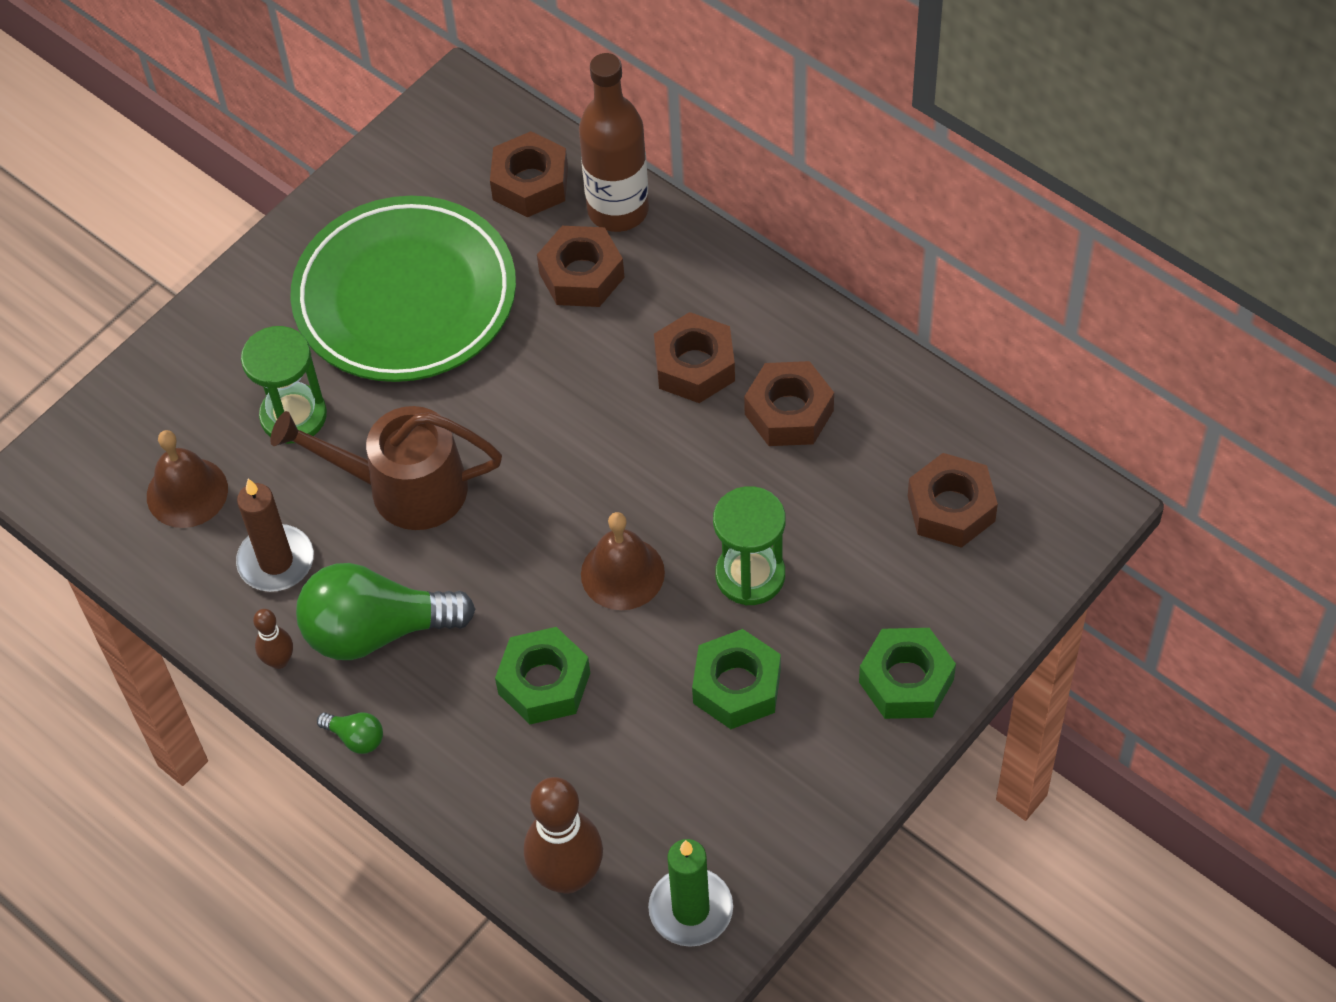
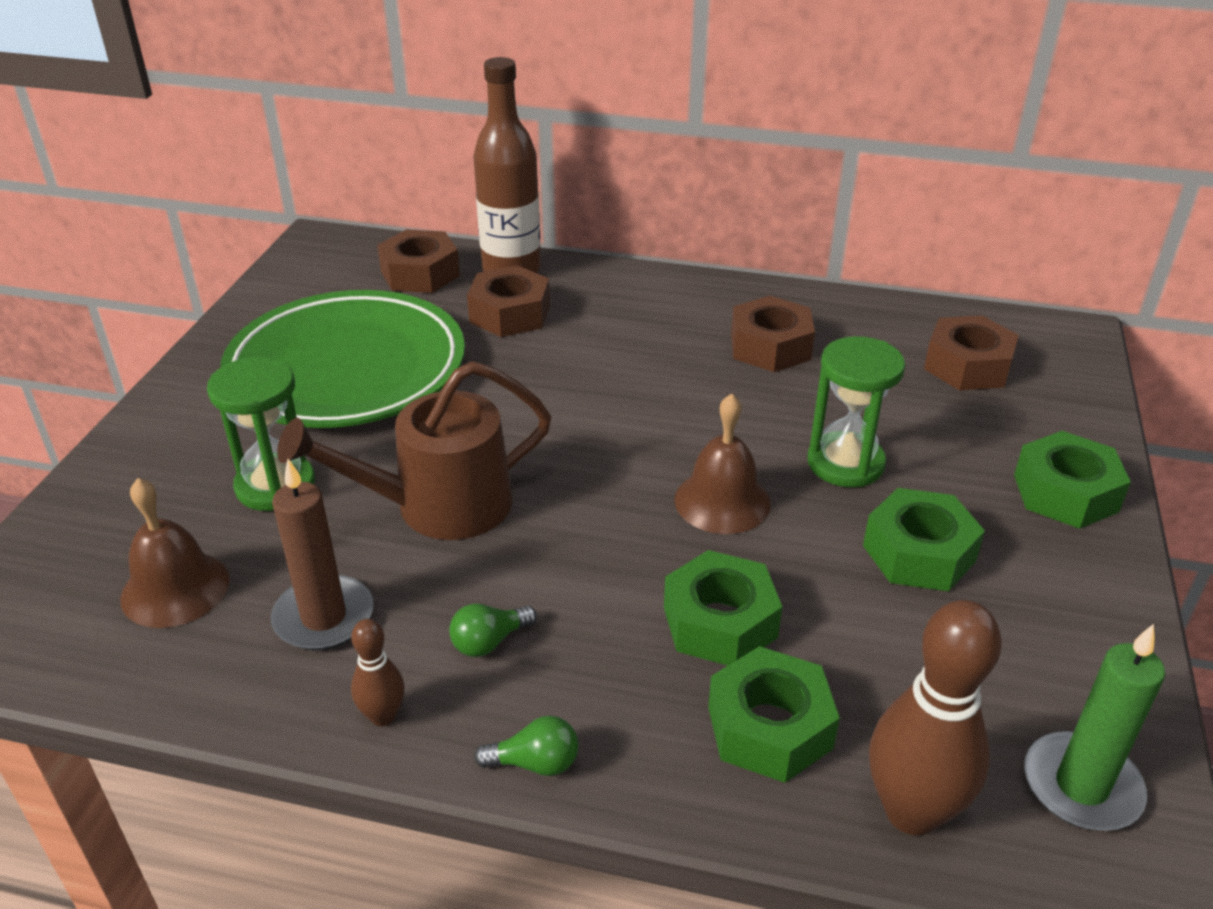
camera: 30 degrees left, 20 degrees down
green light bulb [296,563,475,660] -> green light bulb [449,604,537,657], size x0.42
brown nut [654,312,735,403] -> none
none -> green nut [708,646,840,783]

